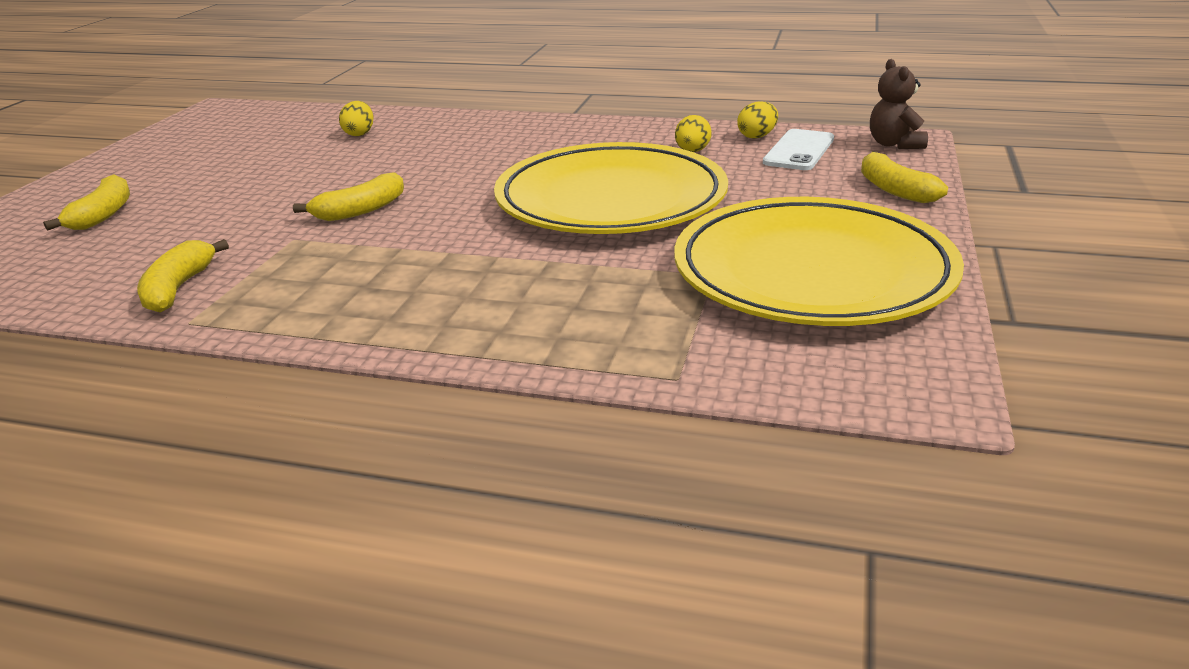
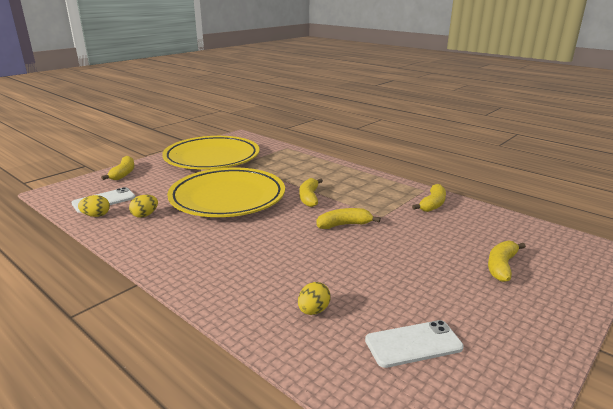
camera: 155 degrees left, 5 degrees down
brown teddy bear [870,59,928,149] -> none
none -> yellow banana [299,178,323,207]
none -> white phone [365,320,464,368]

